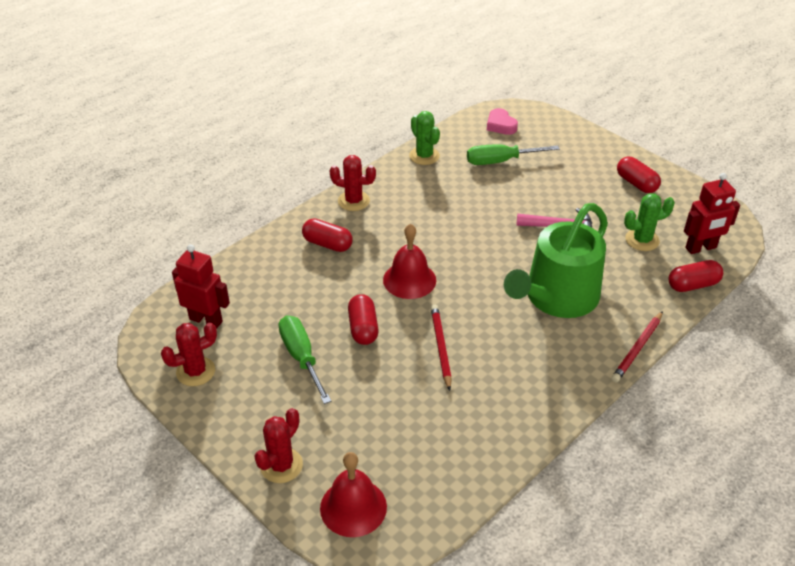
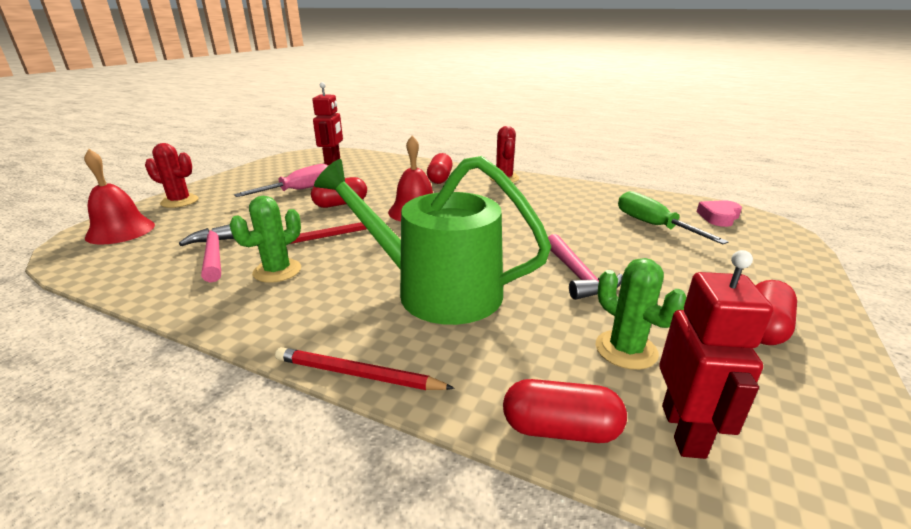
camera: 70 degrees right, 15 degrees down
red cactus [161,323,217,386] -> none
green screwdriver [278,315,331,404] -> pink screwdriver [234,164,328,197]
green cactus [409,111,440,165] -> green cactus moved to [230,196,301,283]
red capsule [668,260,723,292] -> red capsule turned 45 degrees counterclockwise [503,379,627,443]
red robot [684,173,740,254] -> red robot turned 135 degrees counterclockwise [659,250,773,459]
none -> pink hammer [179,224,234,283]

